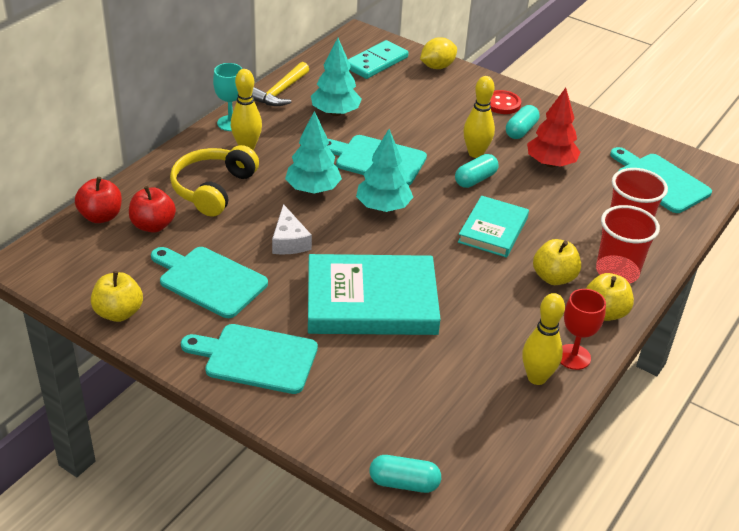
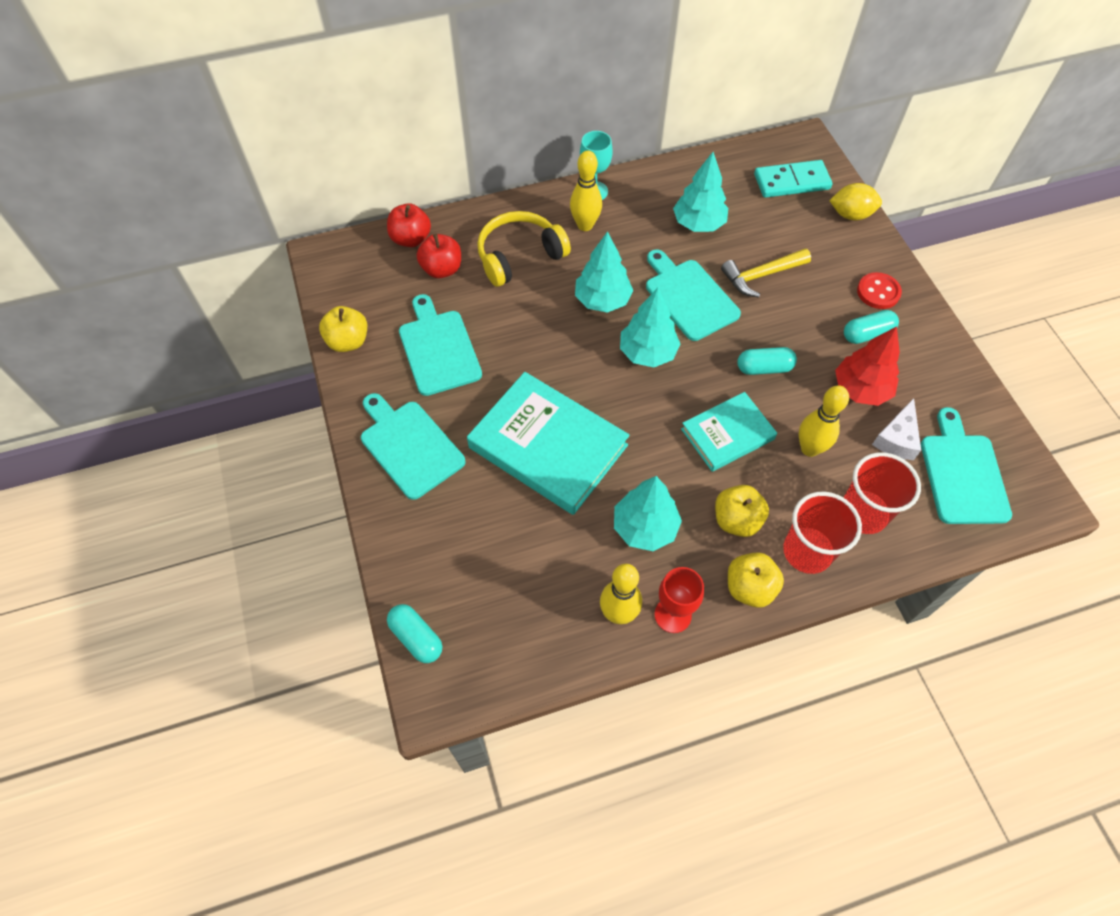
camera: 40 degrees right, 20 degrees up
yellow hammer [252,62,309,106] -> yellow hammer moved to [721,249,811,298]
white cheese [272,204,312,254] -> white cheese moved to [872,398,921,460]
yellow bowling pin [464,76,495,158] -> yellow bowling pin moved to [799,385,849,457]
none -> turquoise tree [614,476,682,551]

